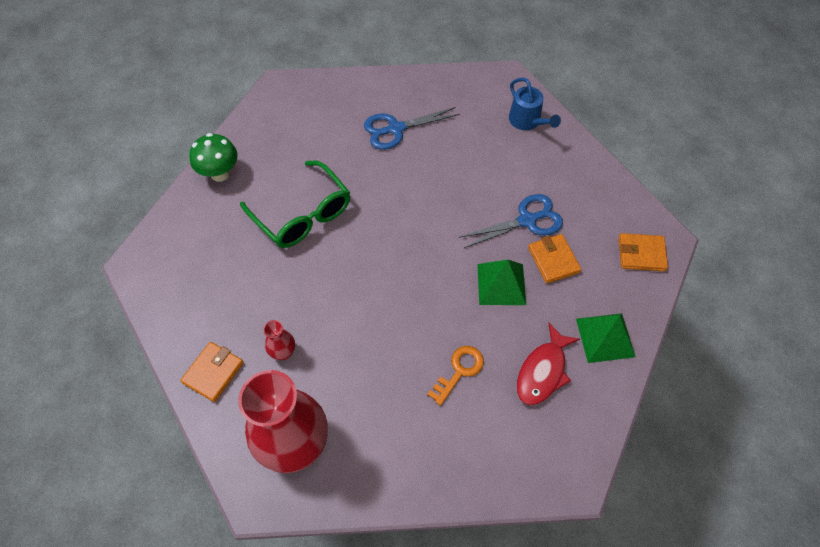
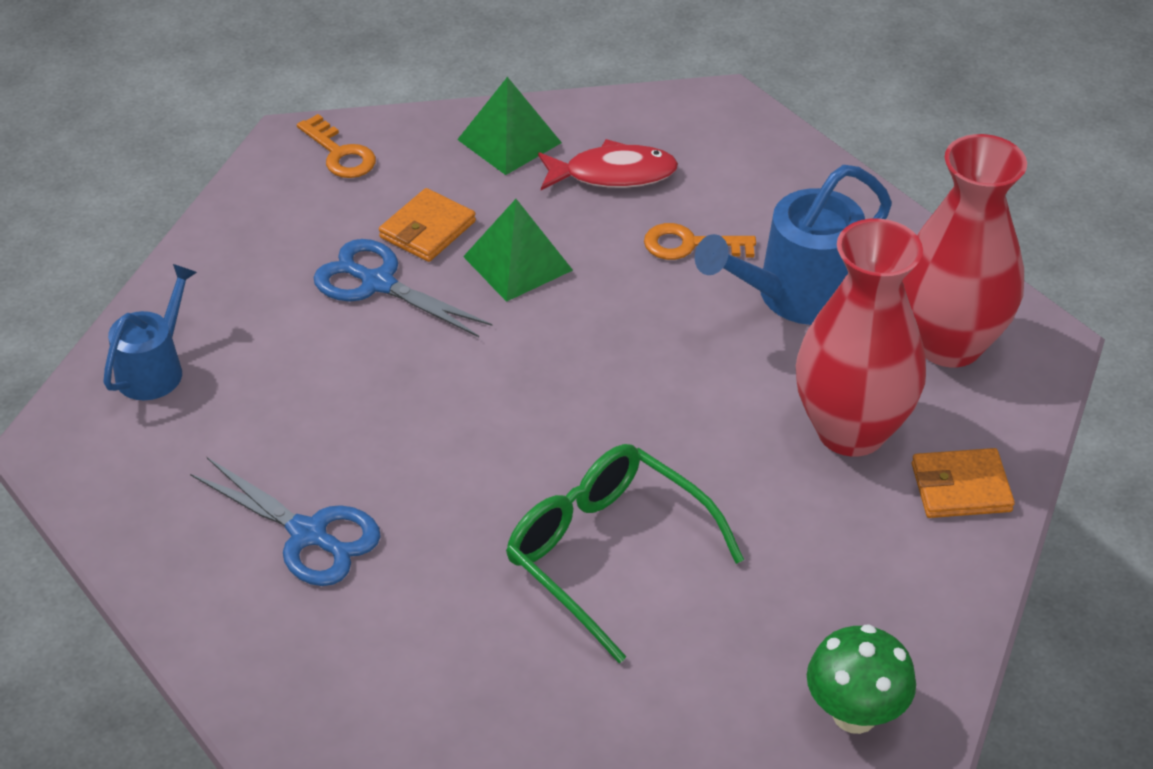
camera: 125 degrees left, 15 degrees down
green mushroom [189,133,238,182] -> green mushroom moved to [807,624,916,734]
green glasses [240,160,350,248] -> green glasses turned 60 degrees counterclockwise [506,444,744,663]
red vase [263,320,295,360] -> red vase [796,218,926,457], size x2.42
orange wallet [619,233,668,271] -> orange key [297,114,376,178]
none -> blue watering can [695,165,892,325]

